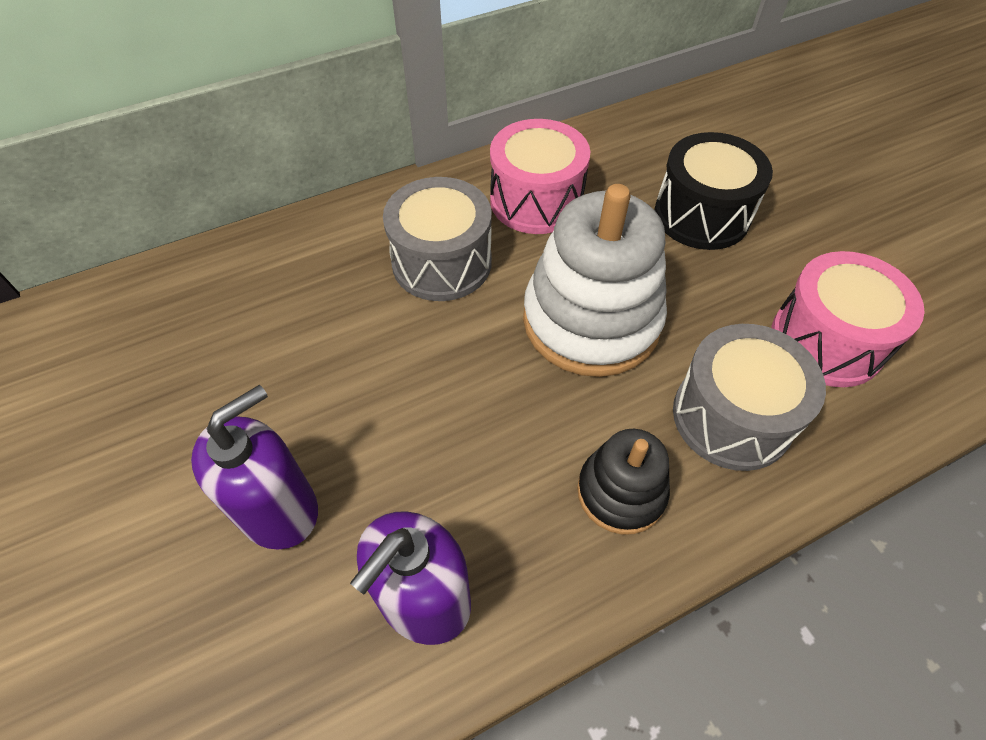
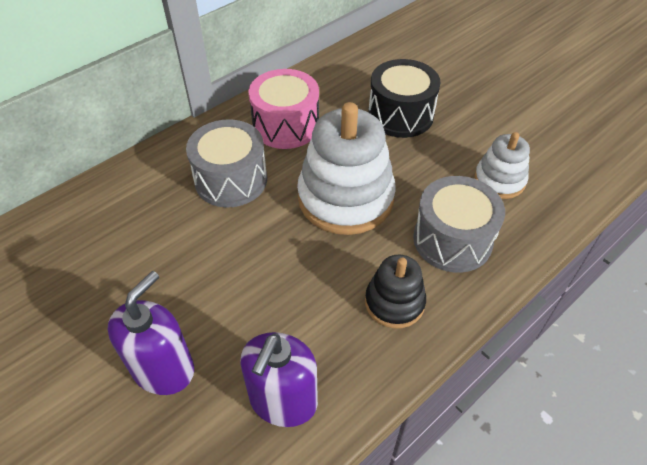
camera: 15 degrees left, 5 degrees down
pink drum [771,251,924,387] -> white stacking toy [474,132,530,199]

